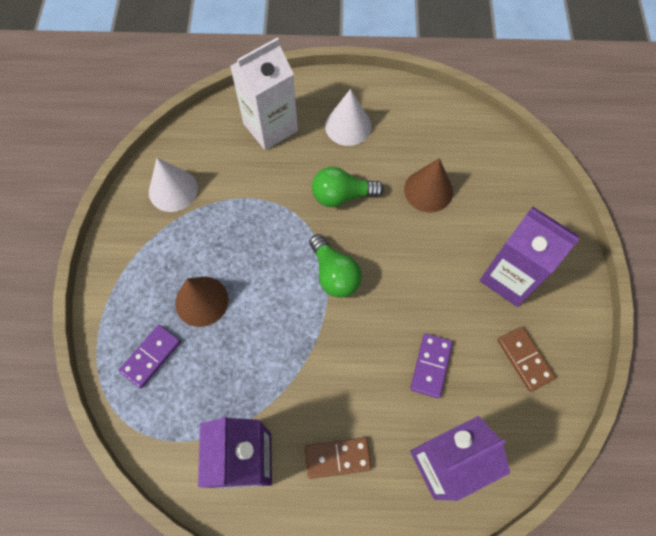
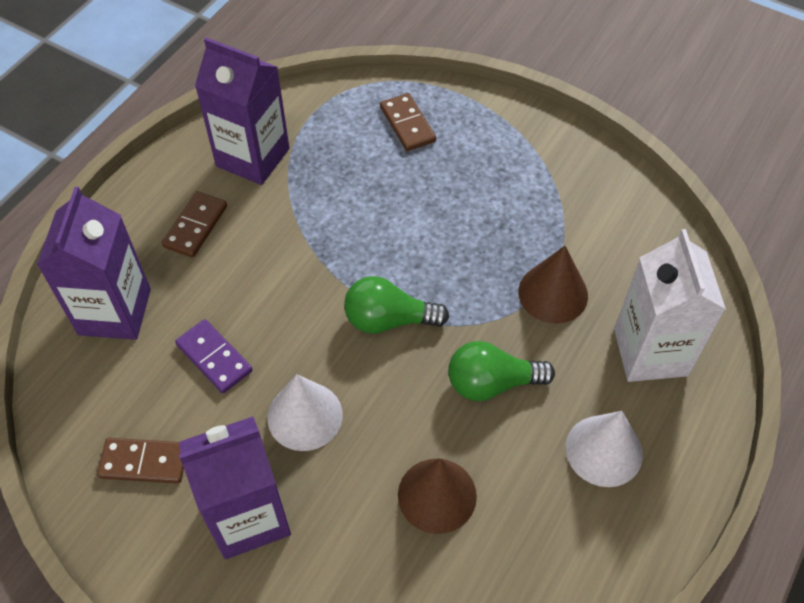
camera: 120 degrees right, 10 degrees down
purple domino [119,325,181,388] -> brown domino [380,93,436,151]
white cone [149,158,198,212] -> white cone moved to [267,374,343,451]
brown cone [175,277,228,327] -> brown cone moved to [518,246,588,324]
green light bulb [312,167,384,207] -> green light bulb turned 120 degrees counterclockwise [448,341,555,401]

